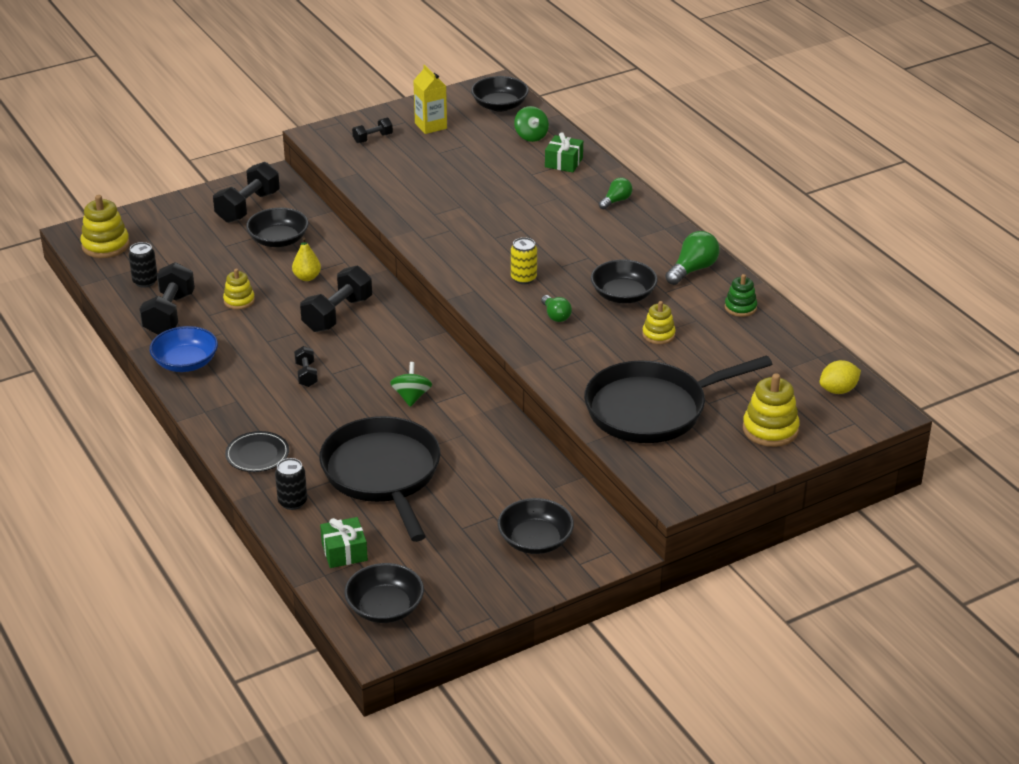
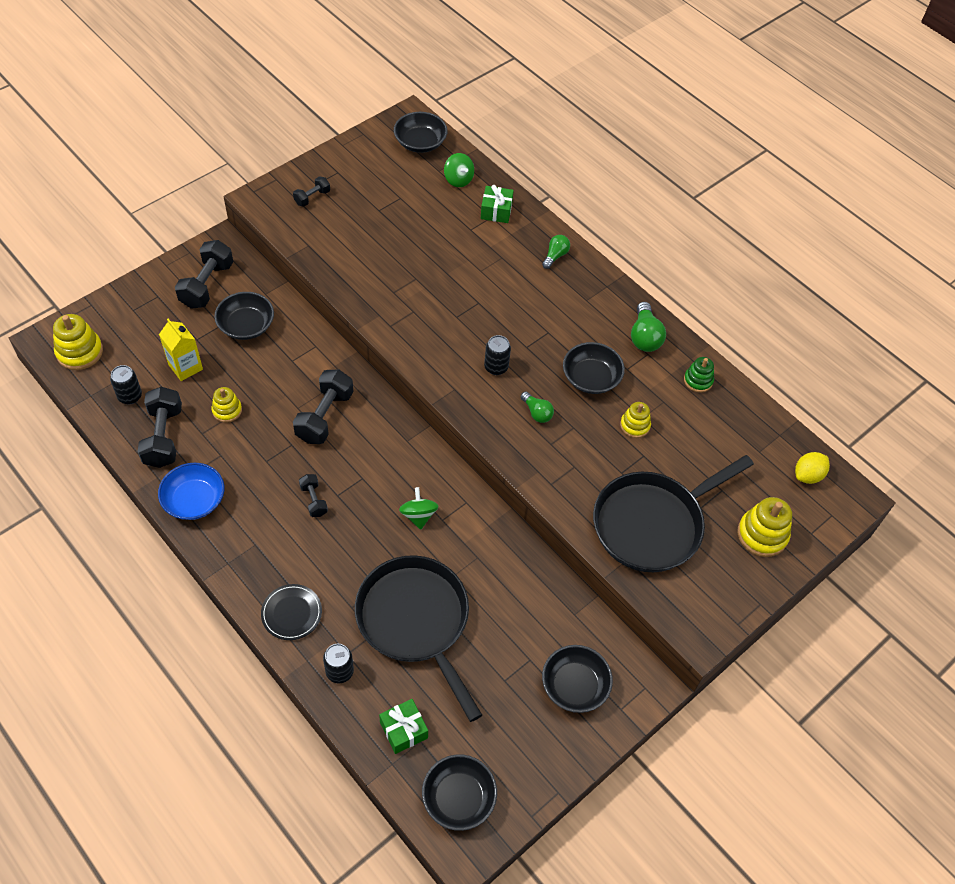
camera: 15 degrees left, 20 degrees up
yellow pear [292,238,321,281] -> none
yellow carton [413,65,447,134] -> yellow carton moved to [159,319,203,381]
yellow can [511,237,537,284] -> black can [484,335,511,375]
green light bulb [665,231,720,285] -> green light bulb turned 150 degrees clockwise [631,302,666,352]

